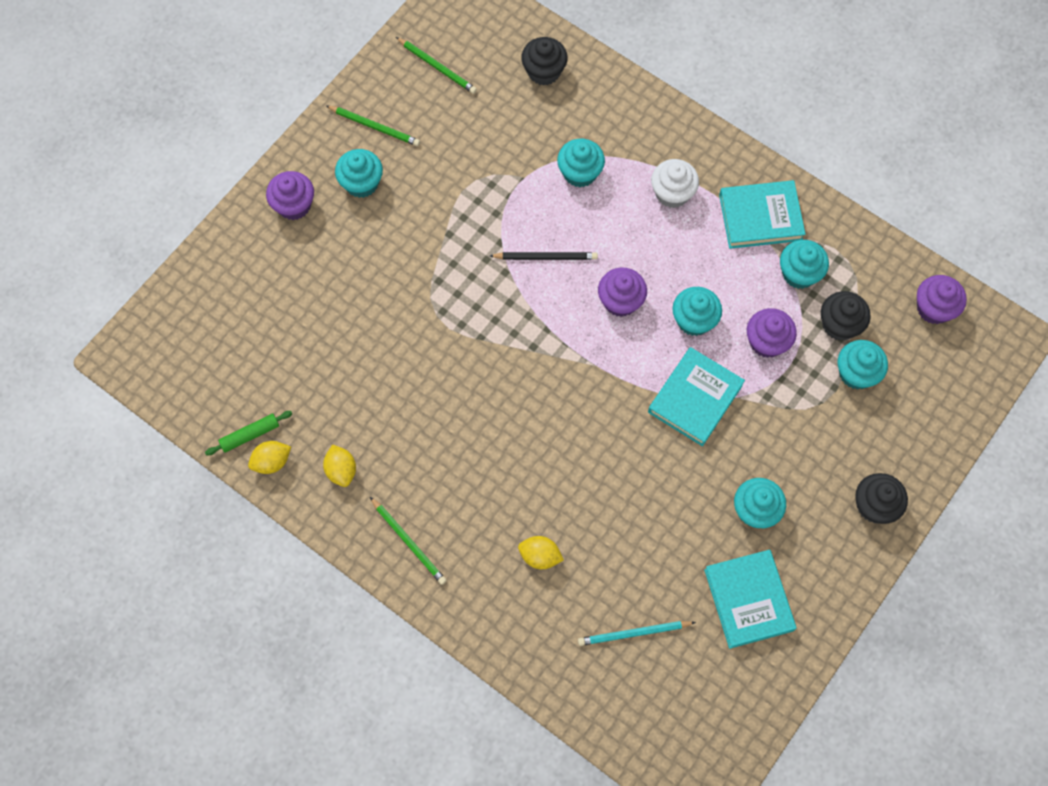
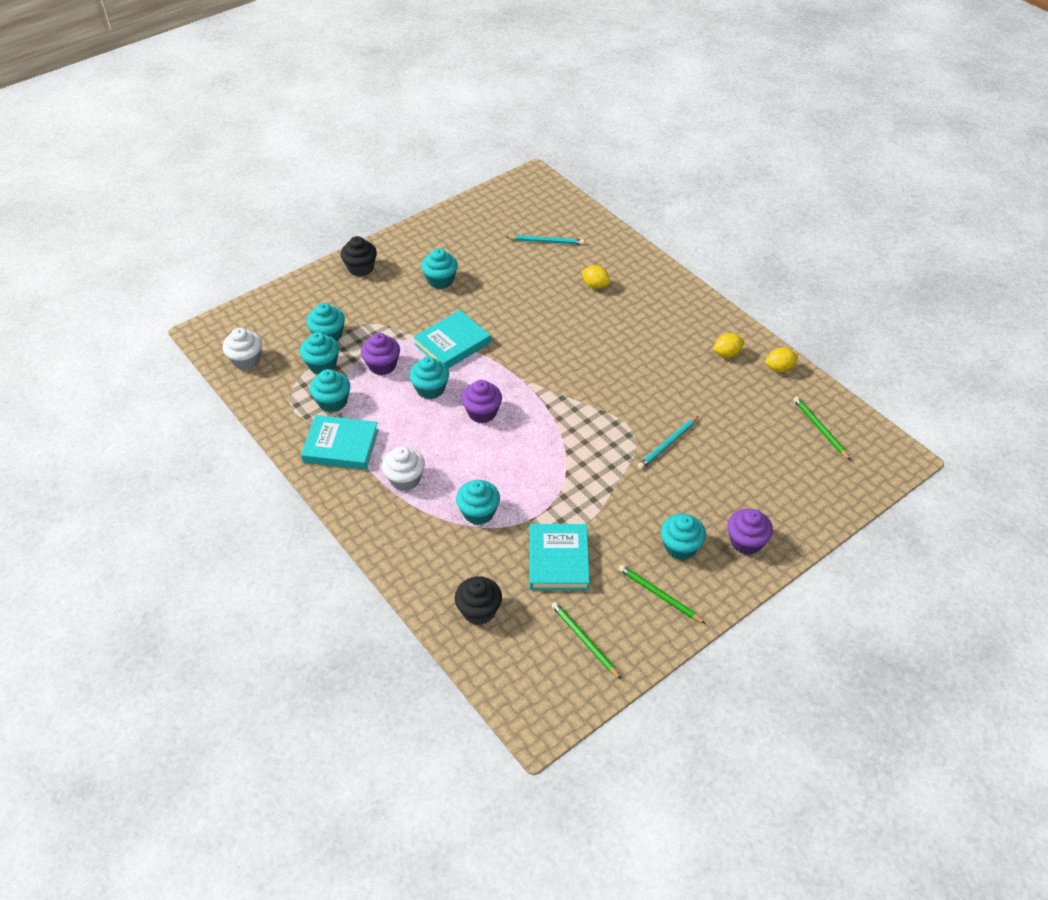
camera: 165 degrees left, 20 degrees down
green rolling pin [205,411,292,455] -> none
yellow lemon [323,444,356,487] -> yellow lemon turned 75 degrees clockwise [712,333,744,358]
green pencil [370,497,447,585] -> green pencil moved to [793,396,851,460]
black pencil [490,252,598,260] -> none
turquoise book [704,550,797,649] -> turquoise book moved to [530,524,590,590]
black cupcake [821,291,871,341] -> turquoise cupcake [300,332,339,374]
purple cupcake [917,275,967,324] -> white cupcake [223,328,262,370]
none -> turquoise pencil [638,416,698,469]

